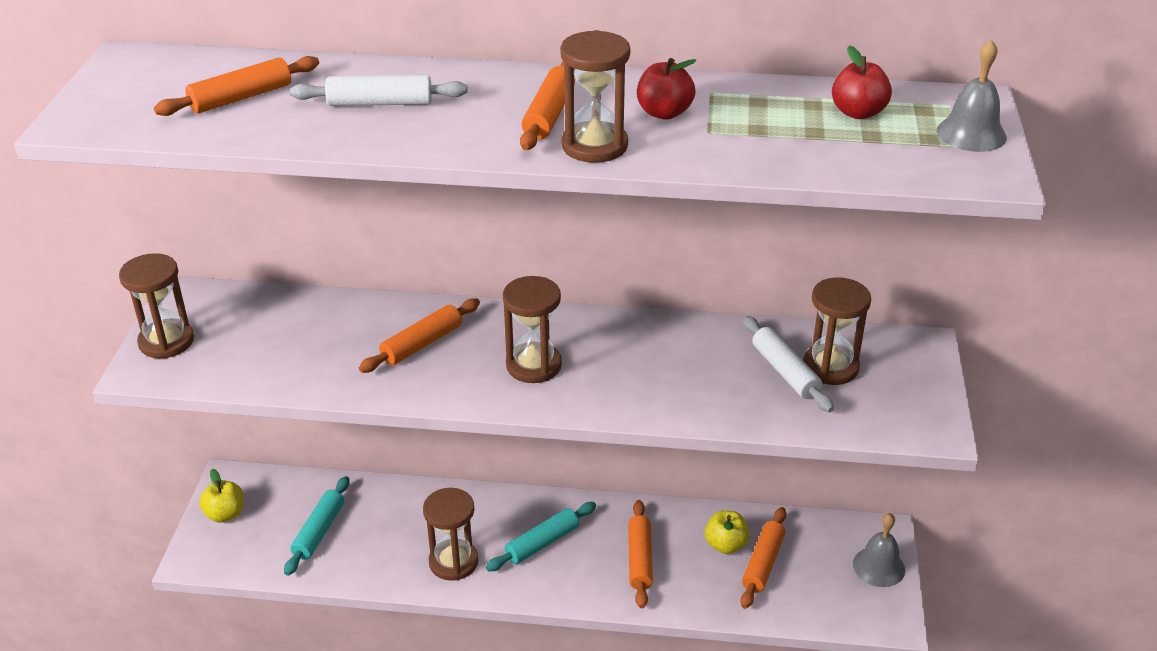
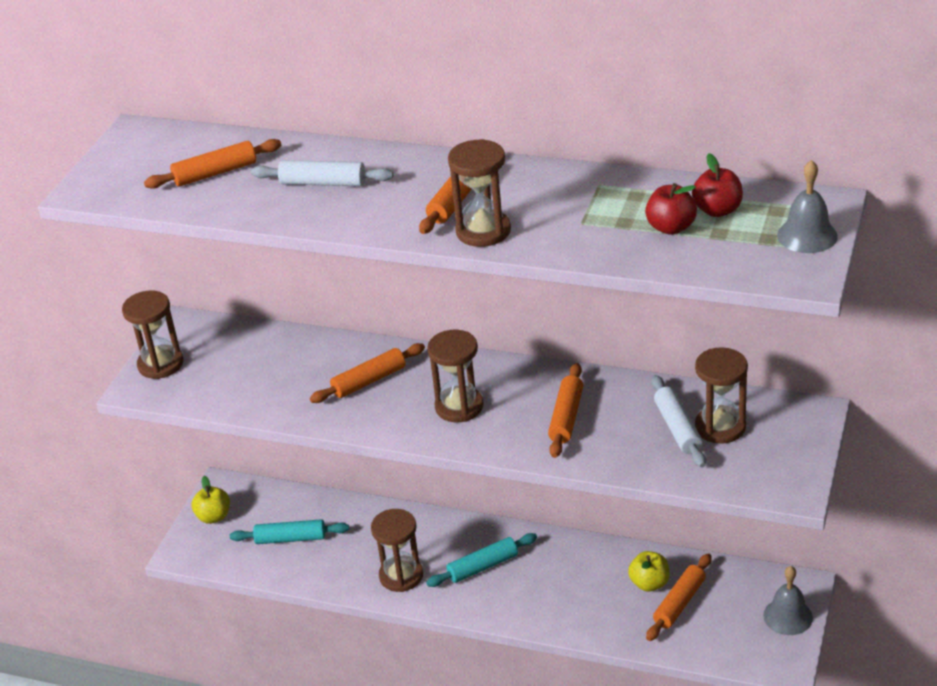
camera: 15 degrees right, 0 degrees up
turquoise rolling pin [284,476,350,576] -> turquoise rolling pin turned 60 degrees clockwise [230,519,349,544]
orange rolling pin [628,500,653,608] -> orange rolling pin moved to [548,363,583,458]
red apple [637,58,697,120] -> red apple moved to [645,183,697,235]

